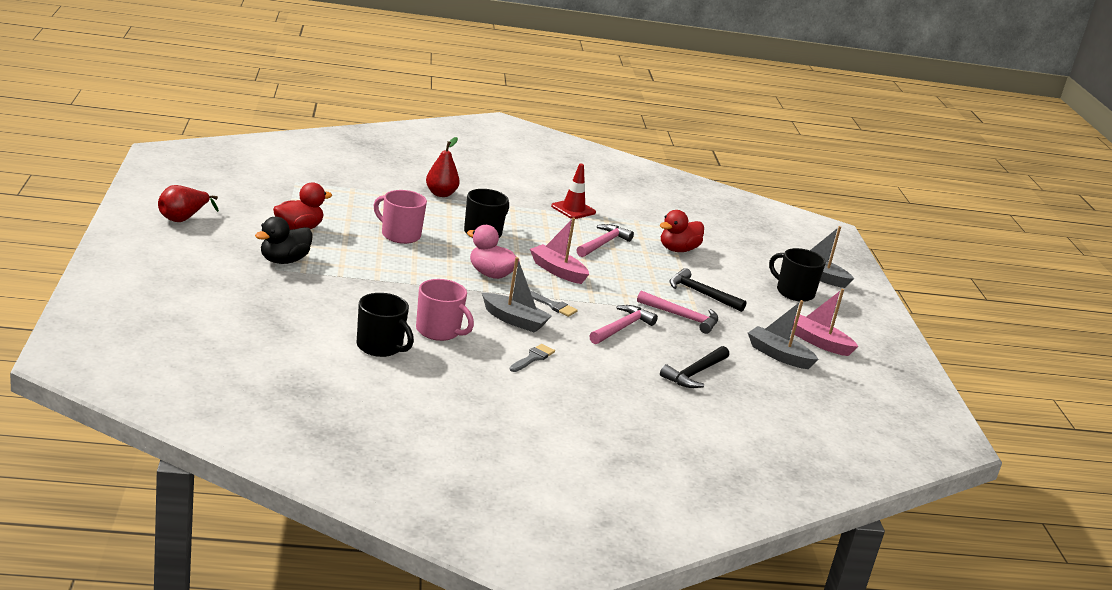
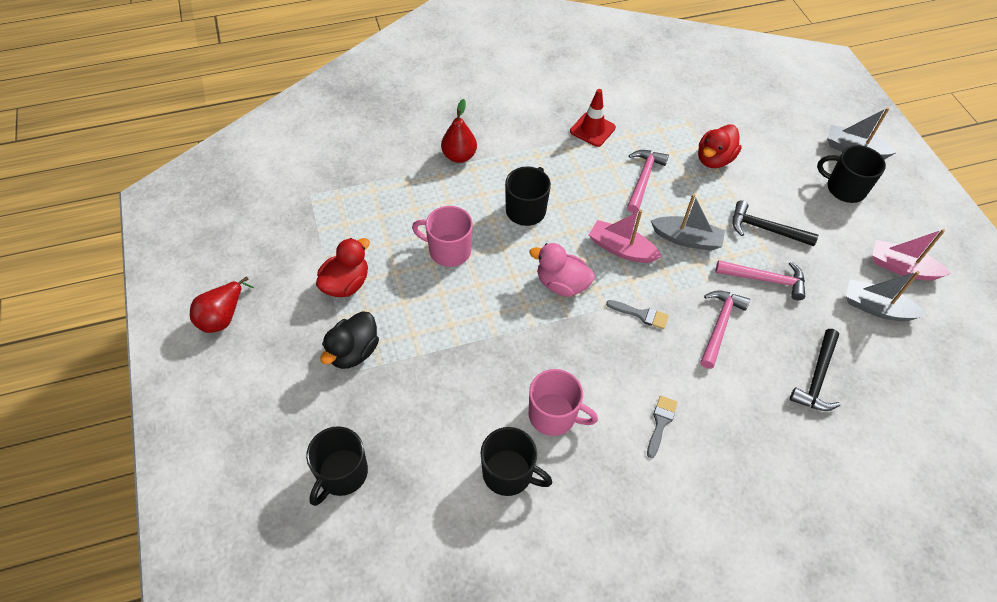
camera: 10 degrees left, 30 degrees up
grey boat [482,257,552,333] -> grey boat moved to [651,194,725,251]
none -> black mug [306,426,368,506]

